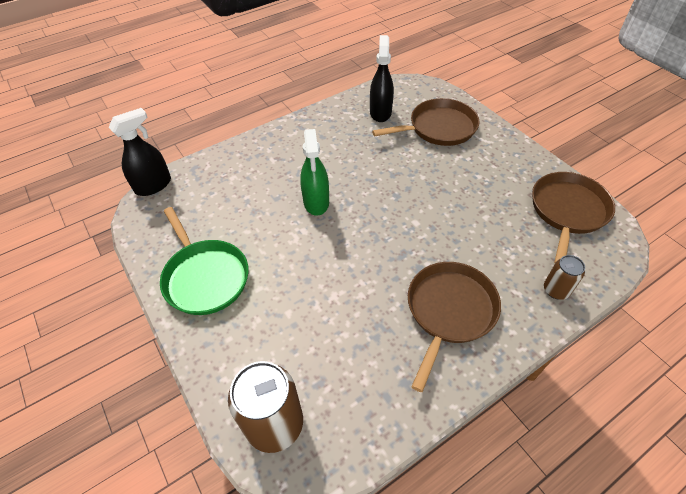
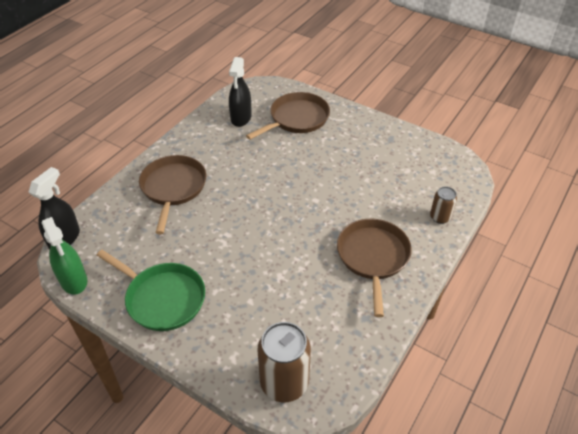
camera: 25 degrees left, 5 degrees down
green spray bottle [300,129,329,216] -> green spray bottle moved to [41,217,87,295]
black spray bottle [370,35,394,122] -> black spray bottle turned 150 degrees counterclockwise [229,57,252,127]
brown pan [532,172,615,263] -> brown pan moved to [139,155,206,234]

